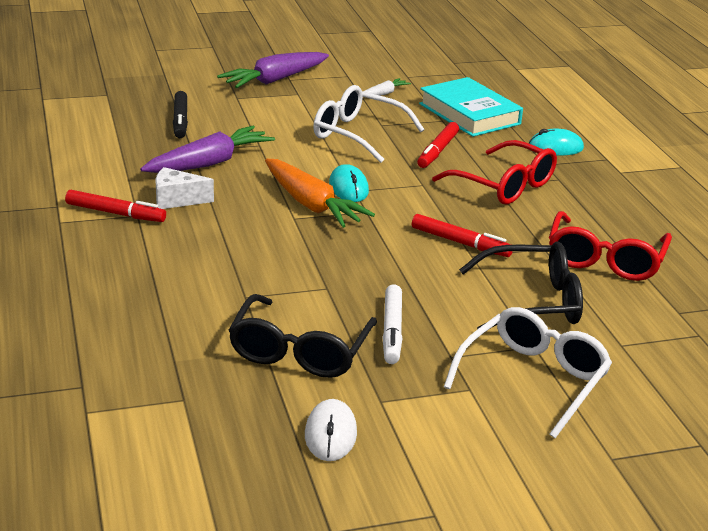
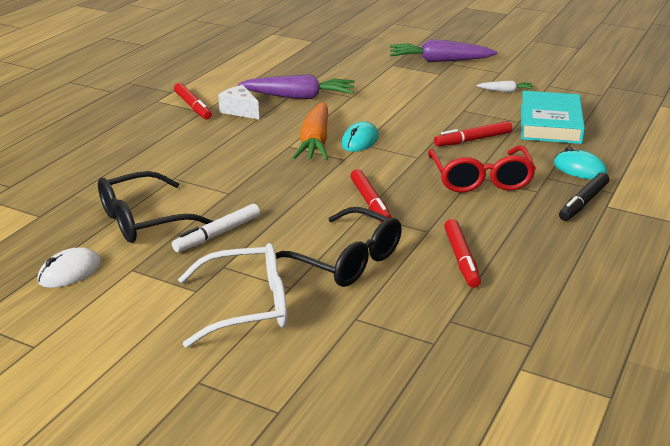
camera: 45 degrees right, 0 degrees up
black marker [173,91,188,138] -> black marker moved to [559,172,609,221]
white glasses [313,85,425,163] -> none
red glasses [549,211,672,281] -> red marker [444,219,481,288]

